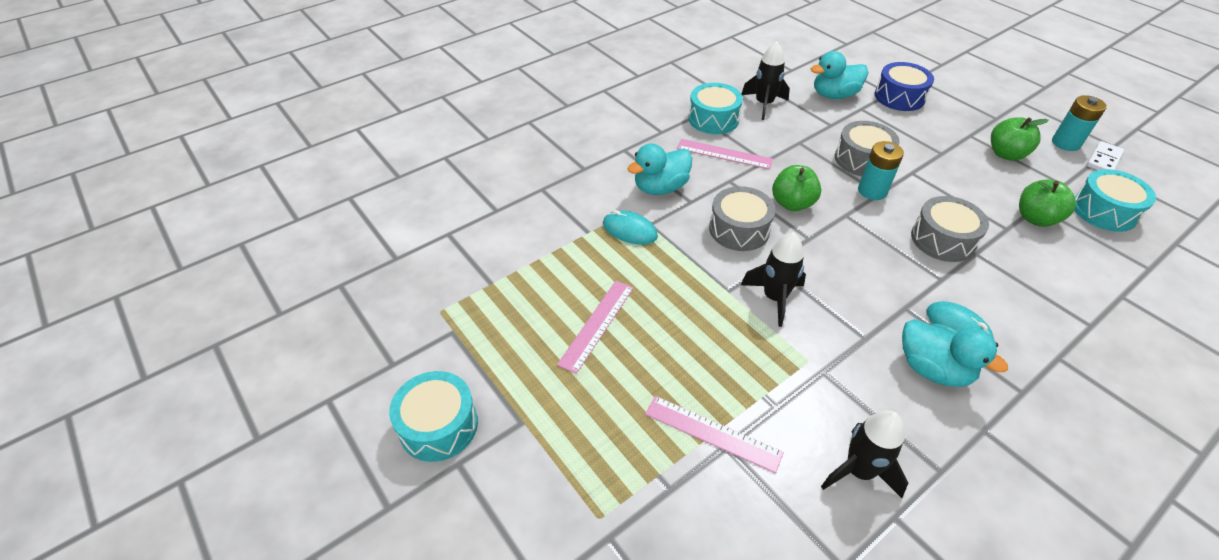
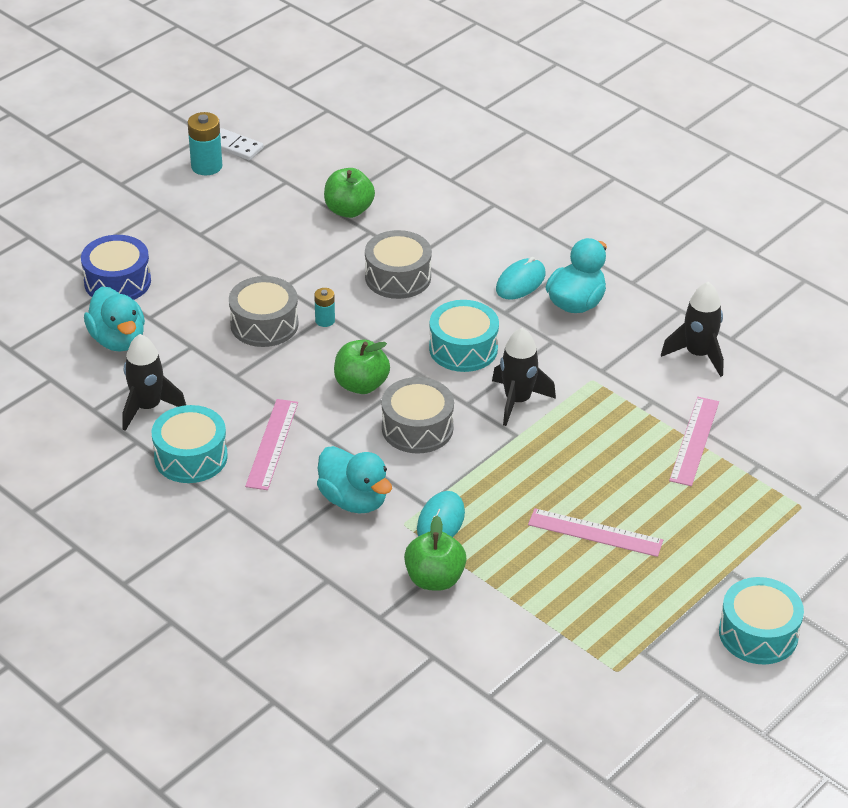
camera: 100 degrees left, 5 degrees down
turquoise battery [858,141,904,200] -> turquoise battery [314,288,335,327], size x0.58
green apple [991,117,1049,161] -> green apple moved to [404,515,467,591]
turquoise drum [1074,169,1156,232] -> turquoise drum moved to [429,300,499,372]

